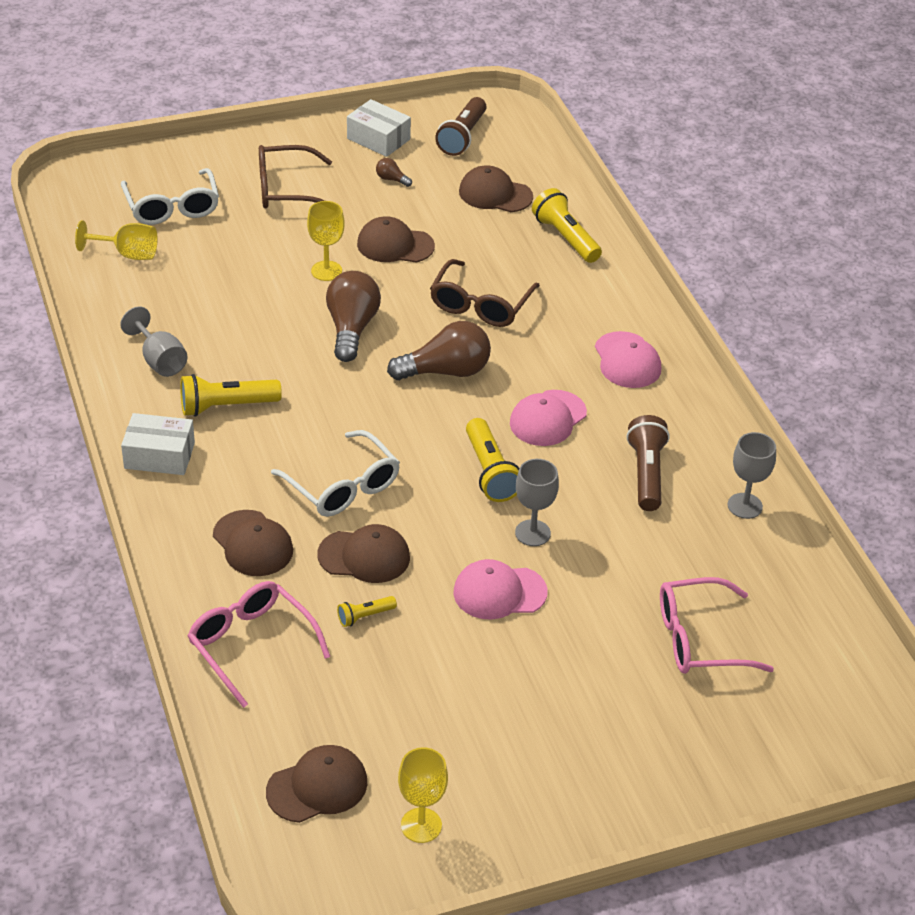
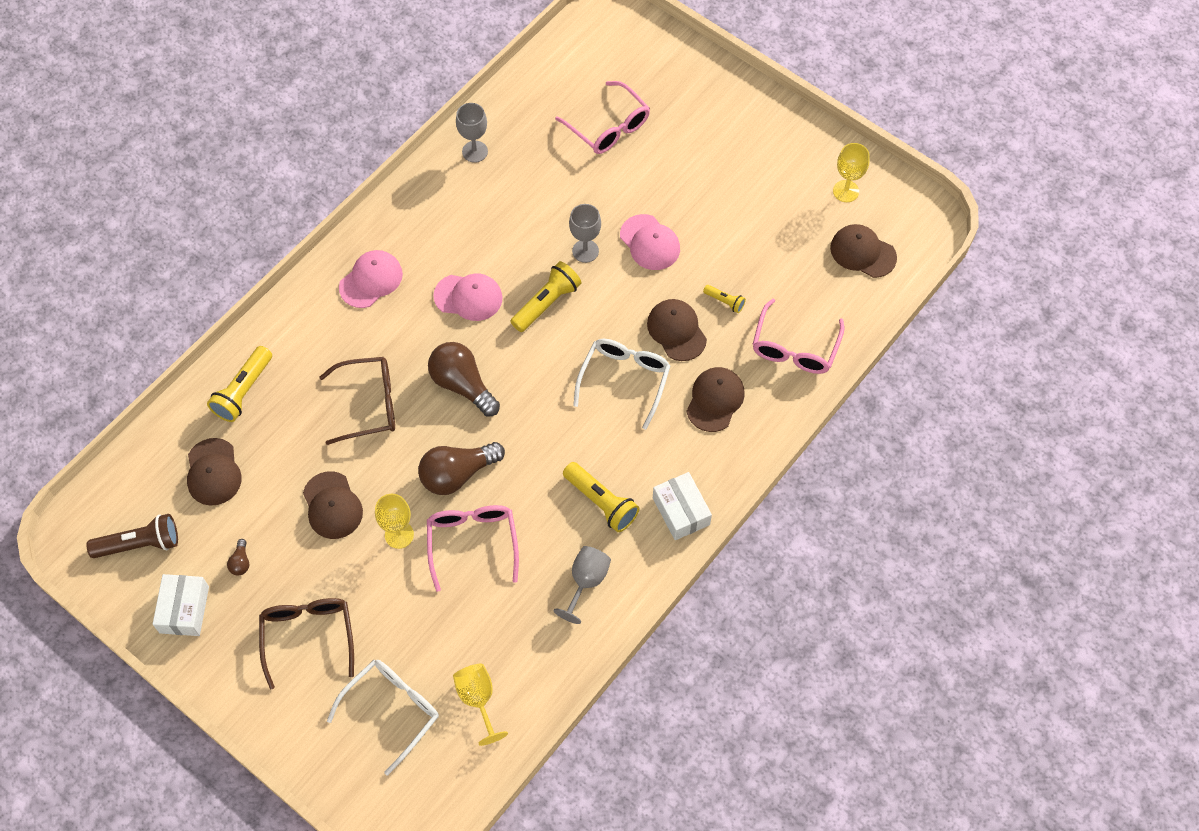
camera: 120 degrees left, 20 degrees up
brown glasses [259,145,332,208] -> brown glasses turned 150 degrees counterclockwise [259,598,354,689]
brown flashlight [626,415,670,511] -> none
none -> pink glasses [427,505,519,592]

